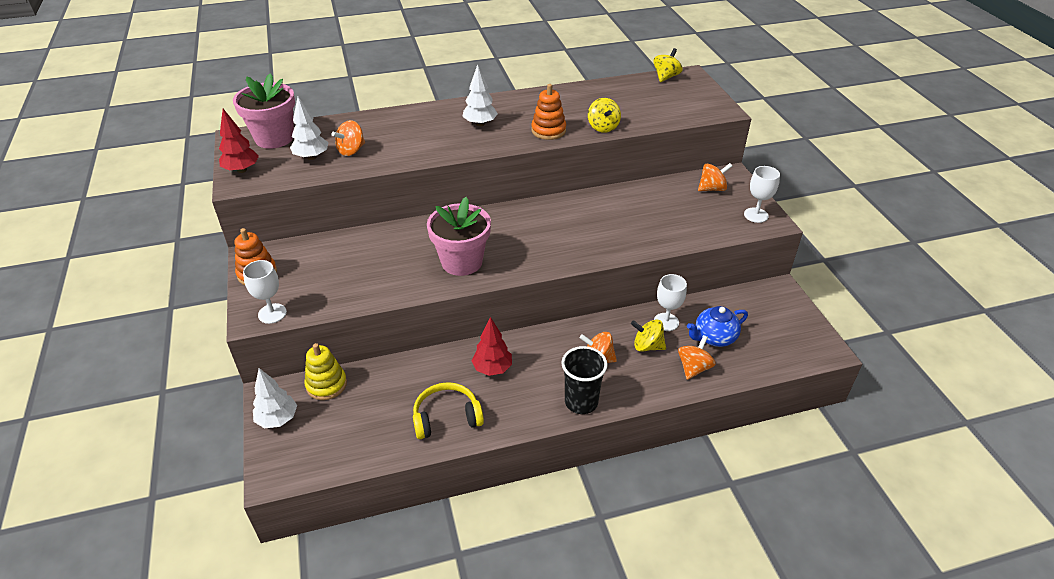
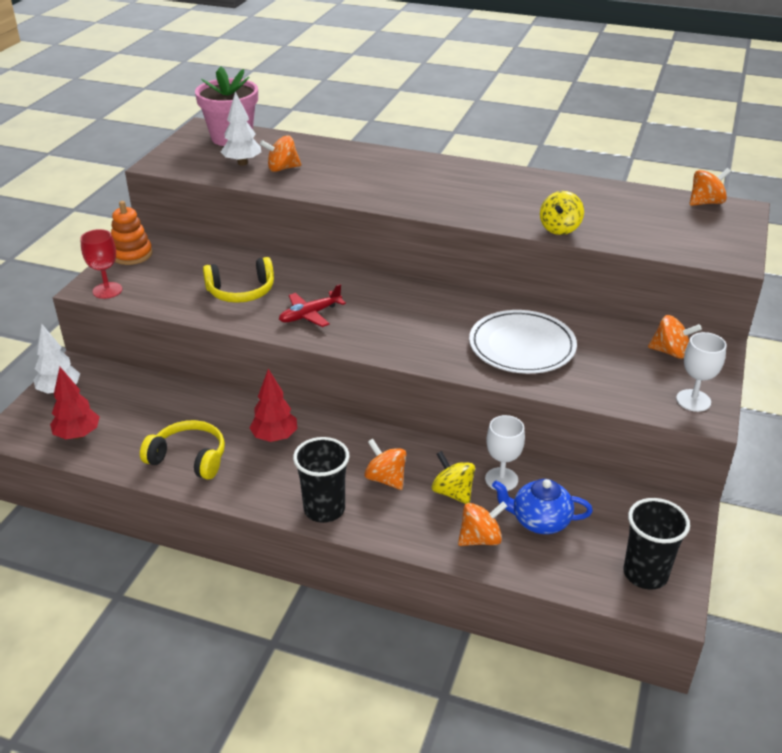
camera: 35 degrees right, 5 degrees down
red tree [219,109,259,173] -> red tree moved to [50,367,100,439]
white goblet [243,260,287,324] -> red goblet [80,229,122,299]
yellow stacking toy [305,343,347,400] -> none
pink flower pot [427,197,491,276] -> red plane [279,284,346,327]
white tree [462,64,498,126] -> none
orange stacking toy [531,84,566,140] -> none
yellow spinning top [653,48,683,82] -> orange spinning top [689,168,731,206]
none -> yellow headphones [203,257,274,303]
none -> white plate [469,310,577,374]
none -> black cup [624,498,690,590]

